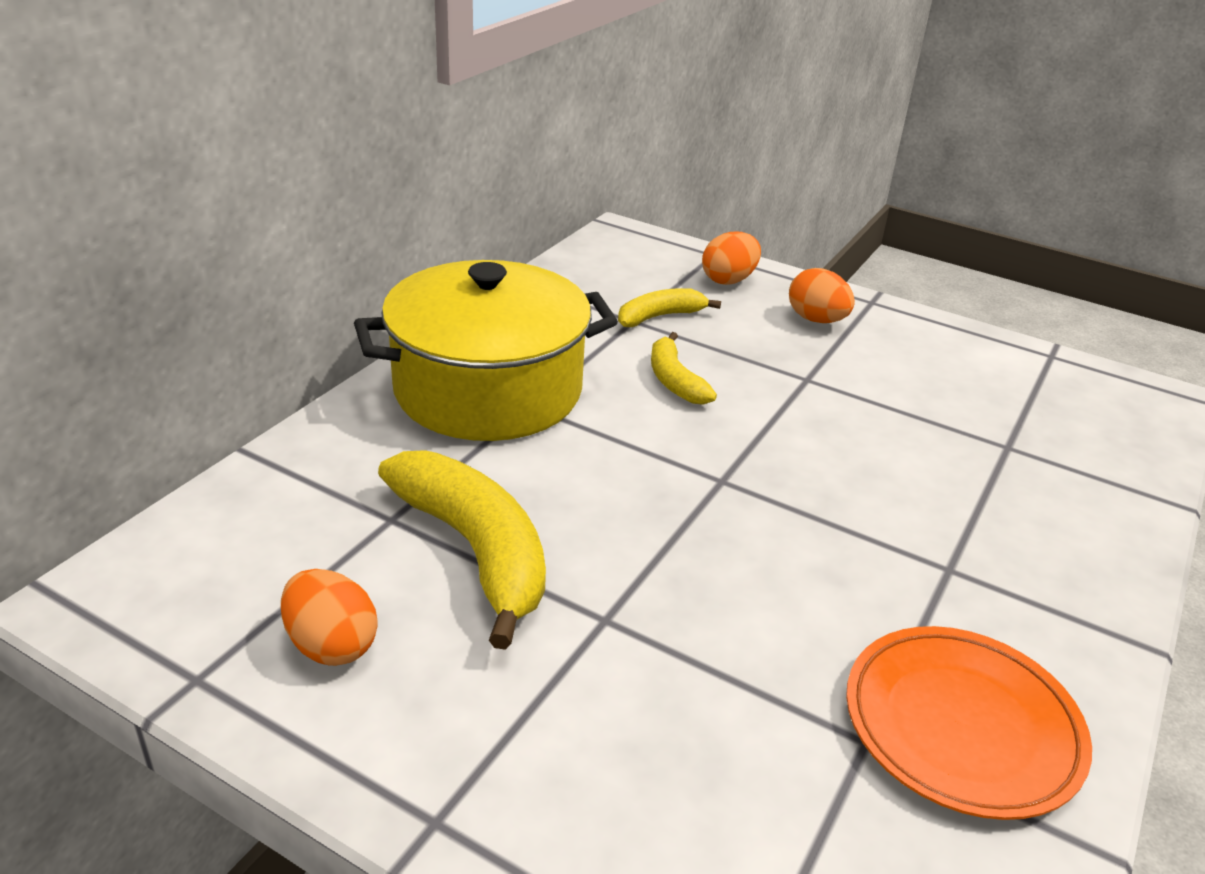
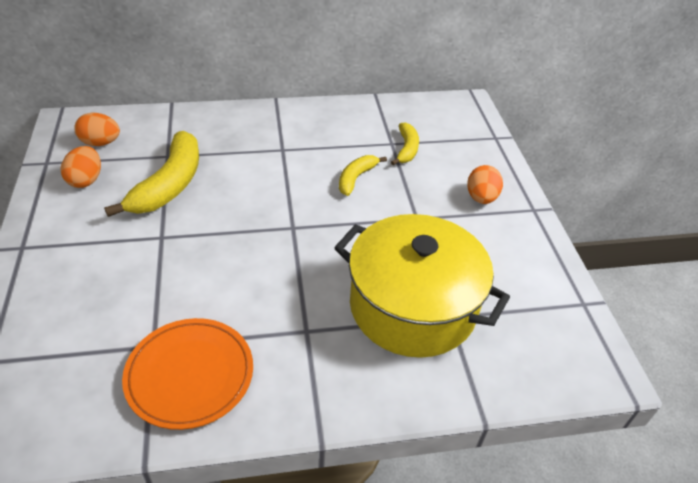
camera: 50 degrees right, 10 degrees up
yellow pot [354,260,618,441] -> yellow pot moved to [334,214,510,358]
yellow banana [618,288,721,327] -> yellow banana turned 75 degrees clockwise [391,122,419,165]
orange egg [702,232,761,285] -> orange egg moved to [74,112,120,146]

